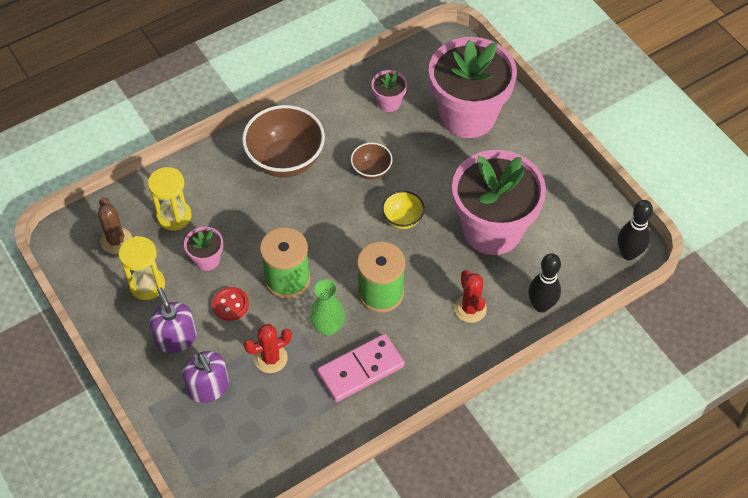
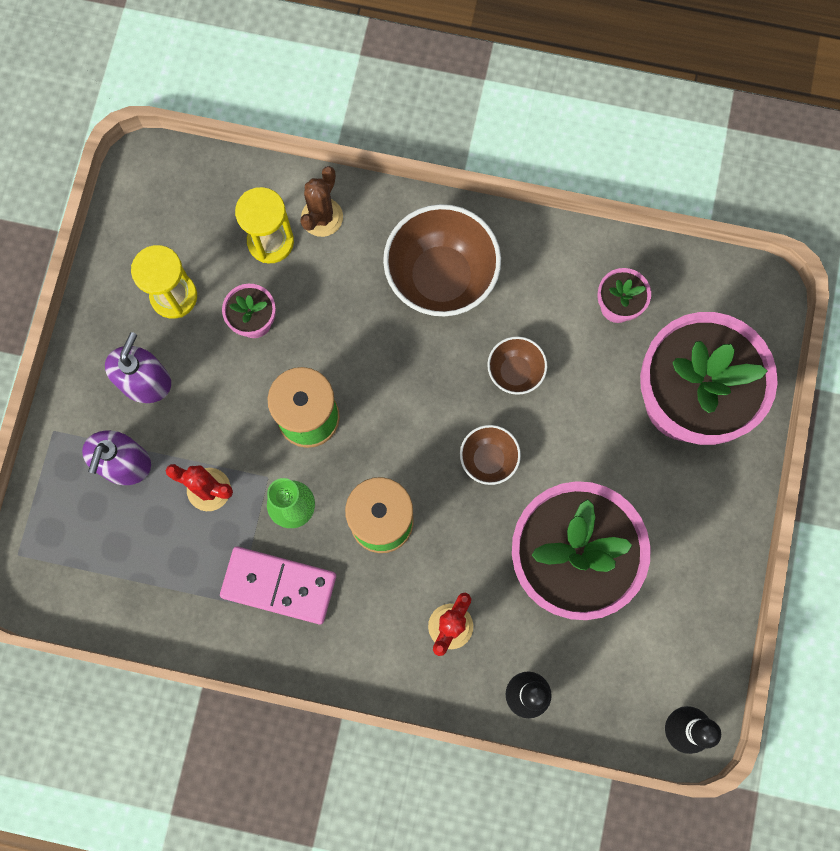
camera: 45 degrees right, 20 degrees up
brown cactus [98,197,132,254] -> brown cactus moved to [300,166,343,237]
red button [212,287,249,321] -> none
yellow bowl [382,191,425,229] -> brown bowl [460,425,521,485]

